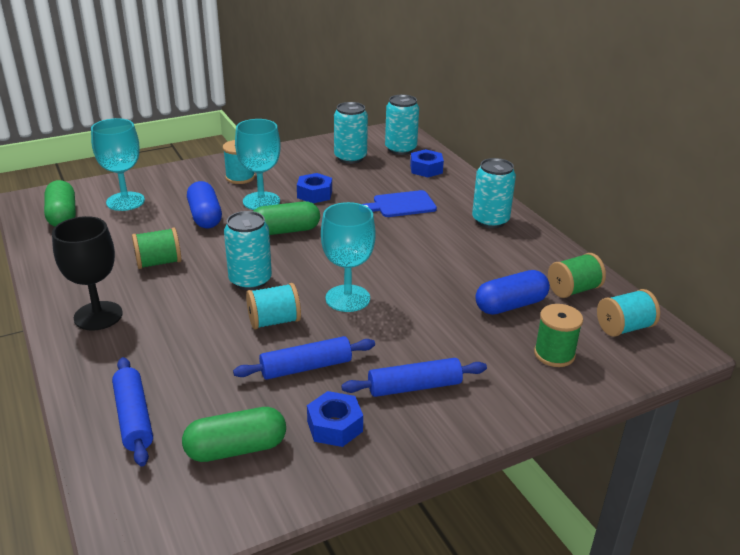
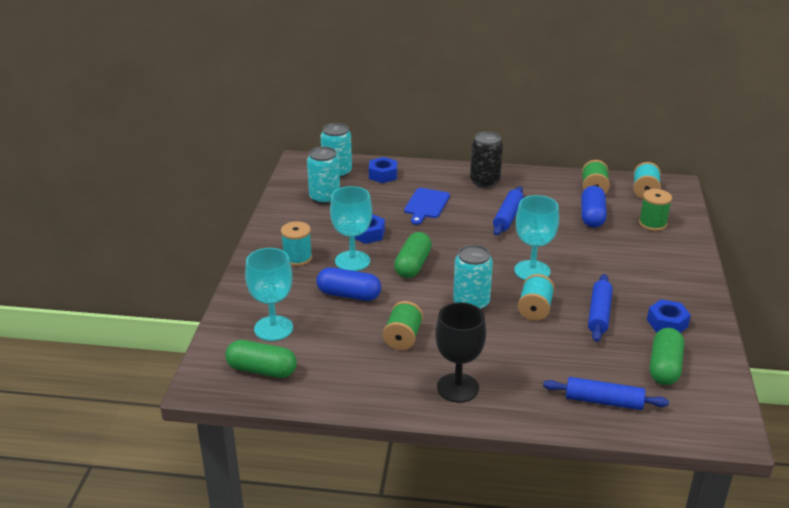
camera: 55 degrees left, 0 degrees up
blue rolling pin [341,358,487,397] -> blue rolling pin moved to [493,186,524,236]
turquoise can [472,158,516,228] -> black can [470,131,503,188]

